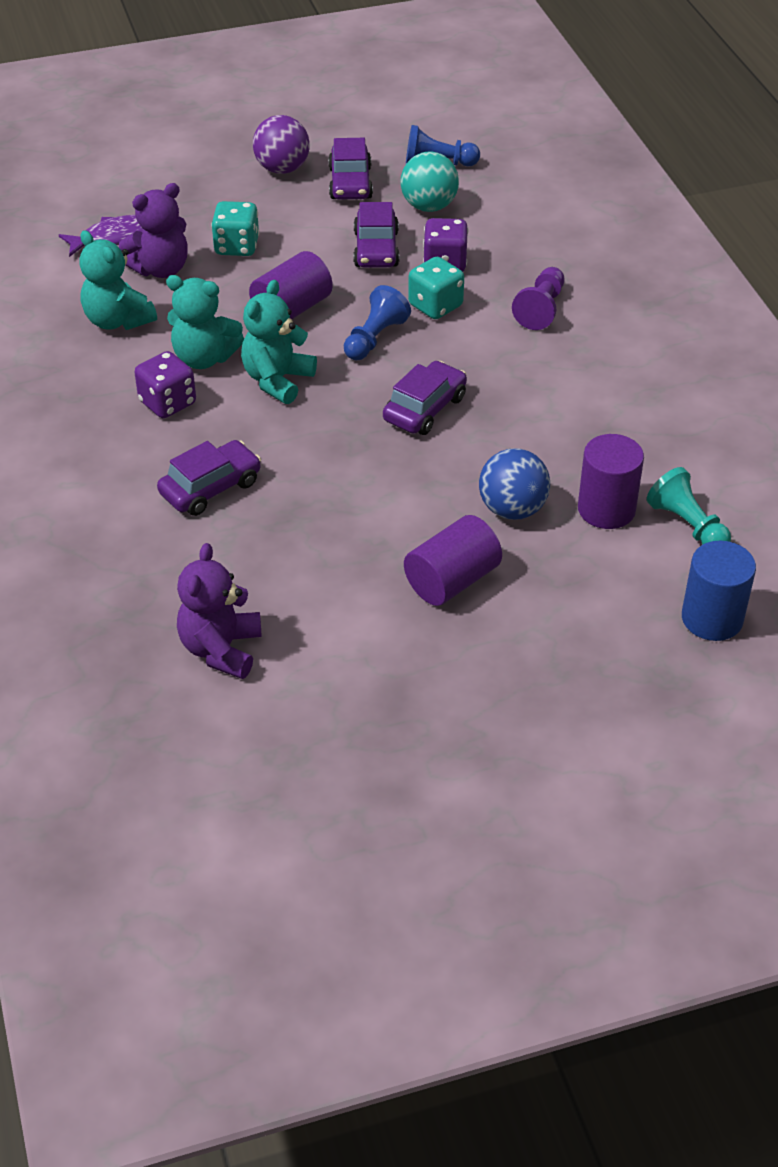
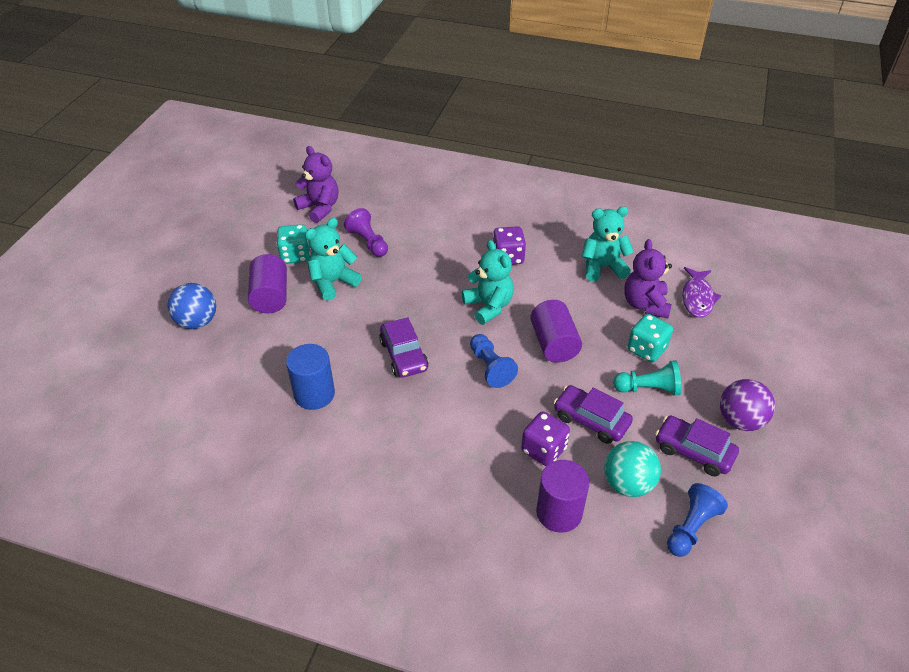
camera: 125 degrees right, 0 degrees up
purple car [157,440,261,516] -> none
turquoise teddy bear [166,275,244,369] -> turquoise teddy bear moved to [305,218,362,301]
turquoise dice [408,257,464,319] -> turquoise dice moved to [276,224,311,264]
blue ball [479,448,550,520] -> blue ball moved to [167,283,216,329]
purple pawn [512,267,564,330] -> purple pawn moved to [344,208,388,257]
purple cylinder [578,434,644,529] -> purple cylinder moved to [536,460,590,533]
turquoise pawn [647,467,731,545] -> turquoise pawn moved to [613,360,681,396]
blue cylinder [682,541,756,641] -> blue cylinder moved to [286,344,335,410]

